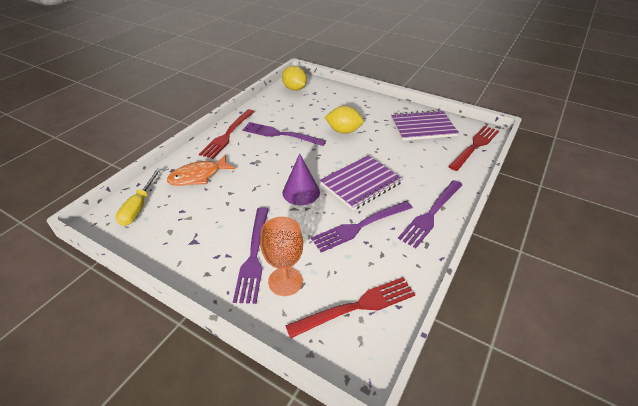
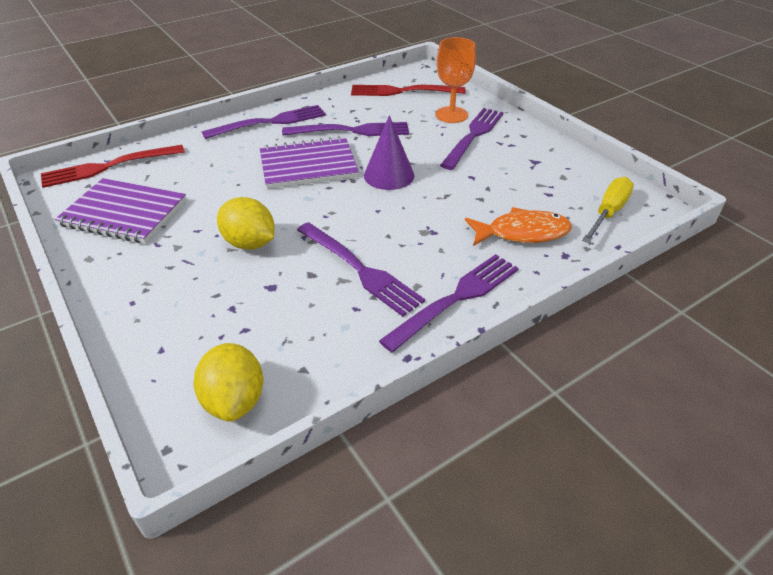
camera: 155 degrees left, 0 degrees up
red fork [199,109,255,159] -> purple fork [379,254,519,352]

